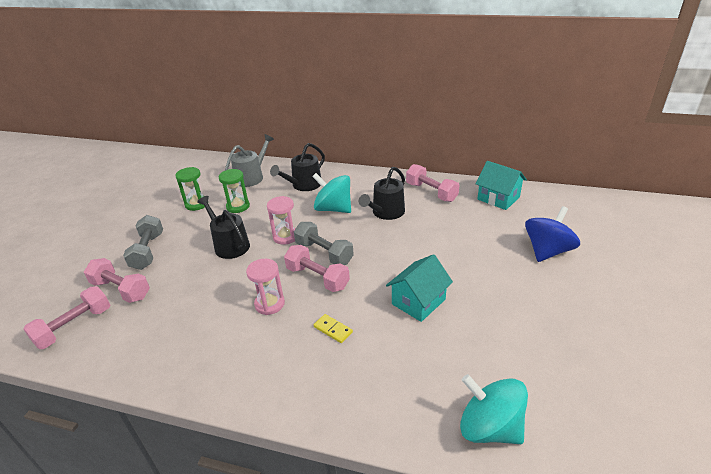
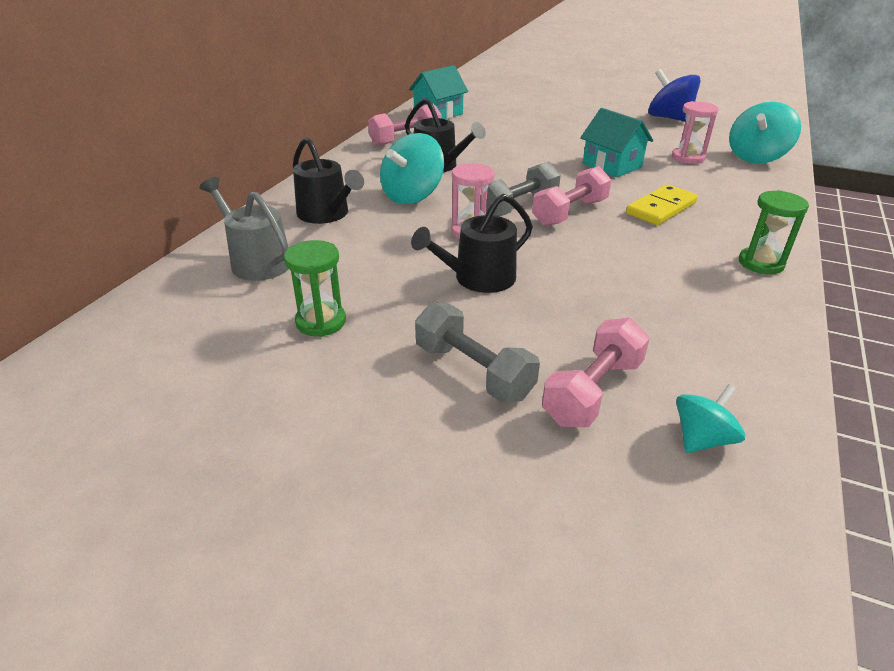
camera: 85 degrees left, 0 degrees up
pink dumbbell [23,287,110,349] -> turquoise spinning top [676,384,745,453]
grey dumbbell [123,215,163,270] -> grey dumbbell turned 45 degrees clockwise [415,302,540,403]
green hourglass [219,169,250,213] -> green hourglass moved to [739,190,809,274]
pink hourglass [246,259,285,315] -> pink hourglass moved to [672,101,719,164]
yellow domino [314,314,353,343] -> yellow domino [626,184,698,225], size x1.73
blue spinning top [525,206,580,262] -> blue spinning top moved to [648,69,701,122]

